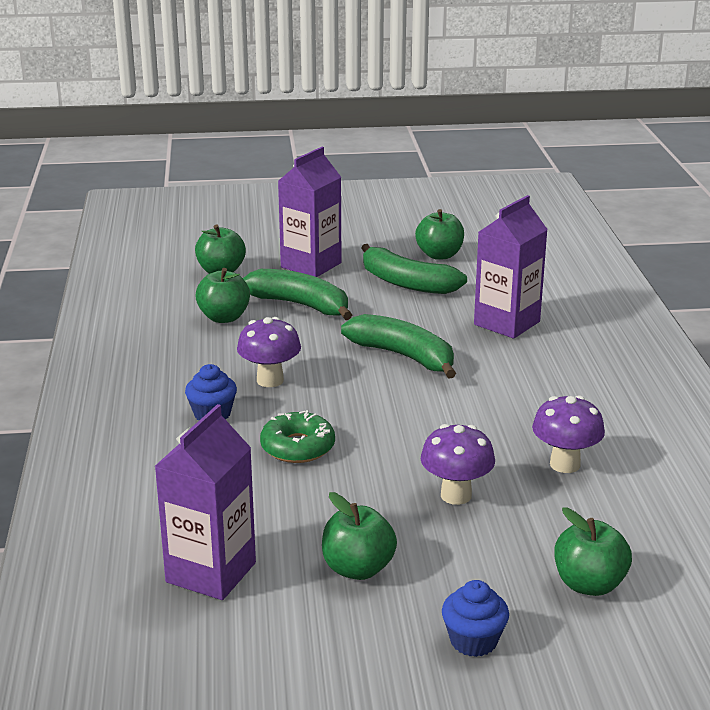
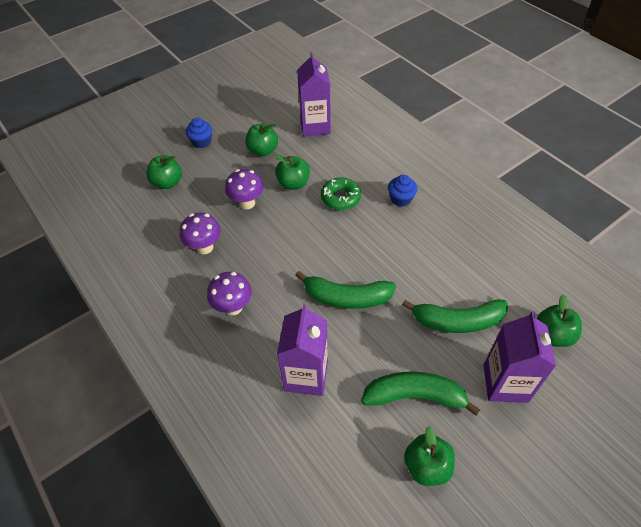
camera: 150 degrees right, 25 degrees up
green apple [195,268,250,323] -> green apple moved to [275,154,310,190]
purple mushroom [237,317,301,387] -> purple mushroom moved to [207,272,252,315]

